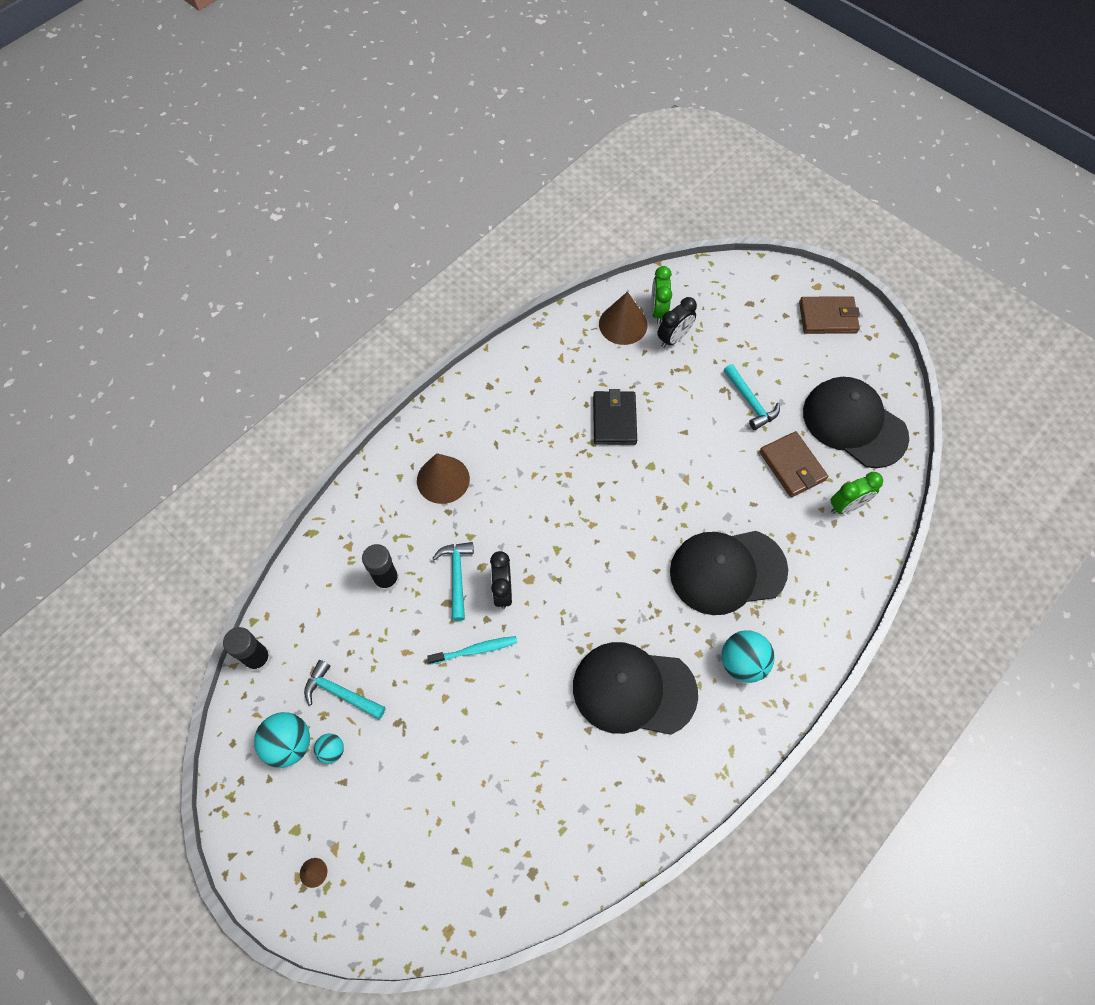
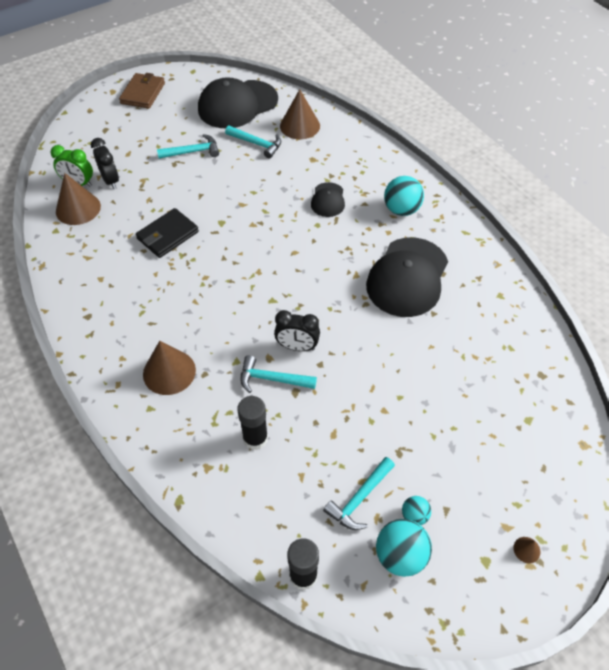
camera: 75 degrees left, 10 degrees down
turquoise toothbrush [427,636,517,664] -> none
black wallet [593,389,637,445] -> black wallet turned 60 degrees counterclockwise [136,208,199,258]
black cap [670,531,788,615] -> black cap [311,182,345,217], size x0.50
brown wallet [759,431,828,497] -> turquoise hammer [225,125,281,159]
green clock [830,472,883,514] -> brown cone [280,89,320,139]

